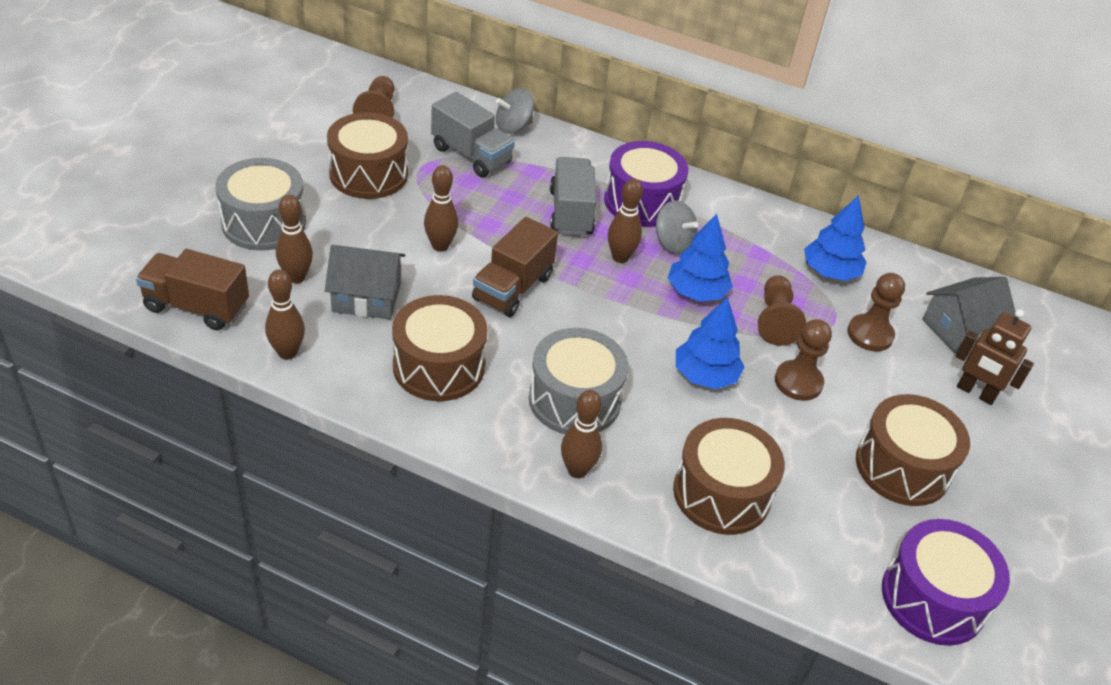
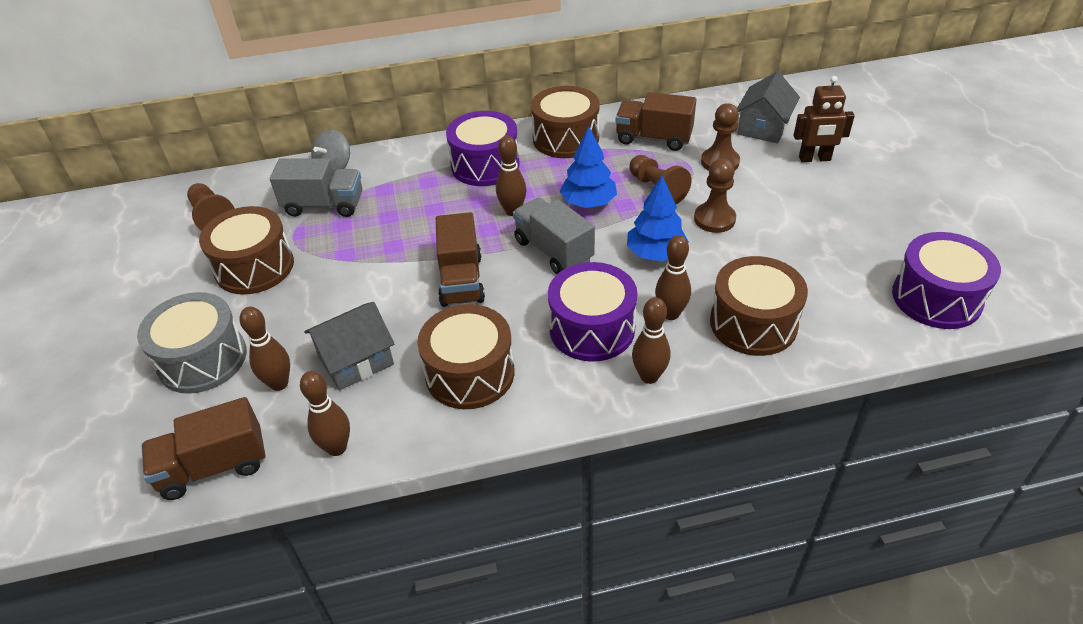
camera: 30 degrees left, 0 degrees up
brown bowling pin [424,165,458,252] -> brown bowling pin moved to [655,235,691,320]
grey drum [529,328,628,434] -> purple drum [548,262,637,362]
grey truck [550,157,597,236] -> grey truck moved to [513,197,595,274]
grey spinning top [656,201,698,254] -> none
blue tree [804,195,867,281] -> brown truck [616,92,696,151]
brown drum [856,394,970,506] -> brown drum moved to [531,86,600,158]

